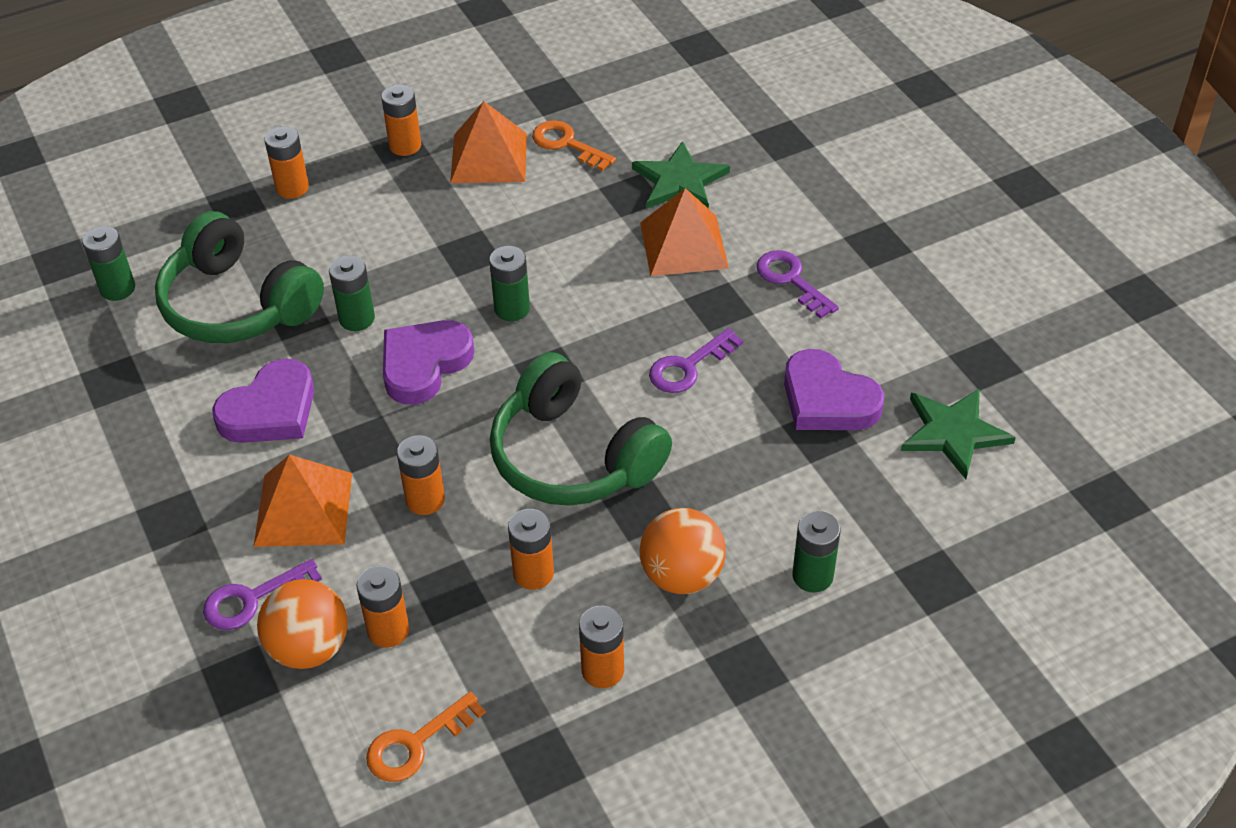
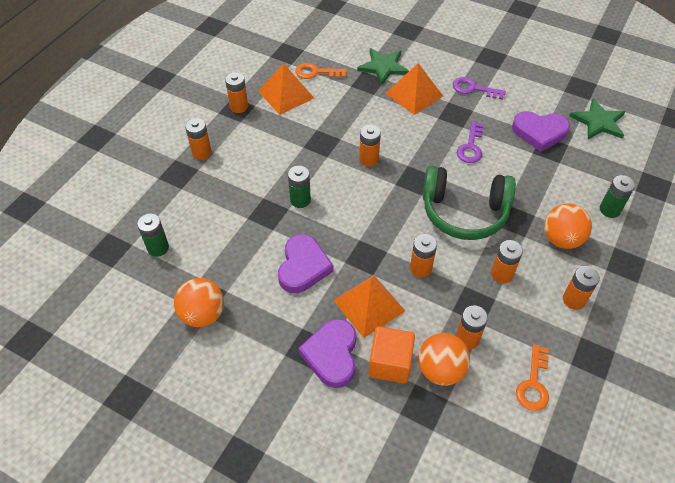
camera: 35 degrees left, 5 degrees up
green headphones [155,211,324,343] -> none
purple key [203,559,322,630] -> orange cube [368,326,415,384]
purple heart [383,320,474,405] -> purple heart moved to [298,319,356,388]
green battery [489,246,530,321] -> orange battery [359,125,381,166]
none -> orange ball [174,278,224,327]

